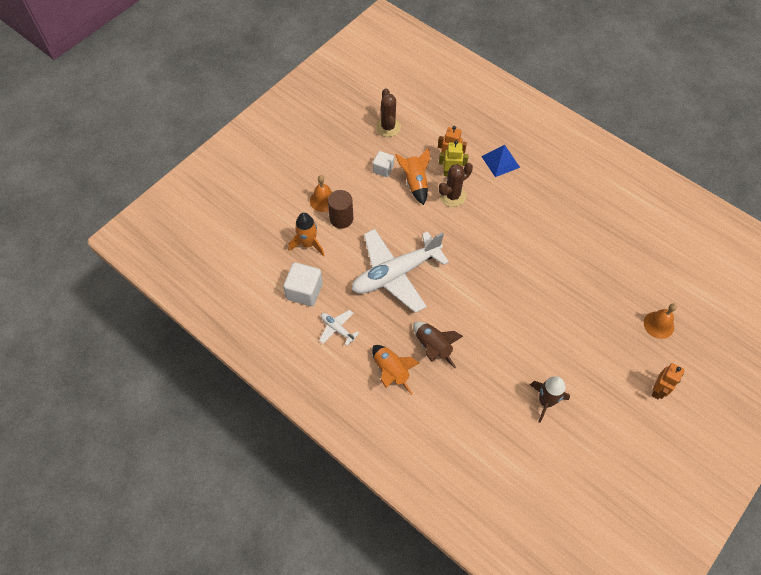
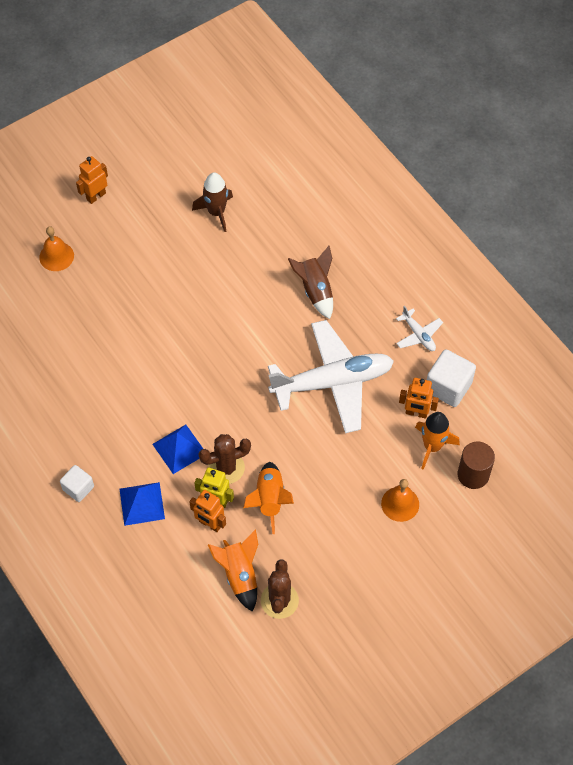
camera: 165 degrees left, 0 degrees up
brown cylinder [328,190,353,229] -> brown cylinder moved to [458,441,495,489]
white cube [372,151,394,177] -> white cube moved to [60,465,94,502]
orange rocket [372,345,419,395] -> orange rocket moved to [208,529,258,612]
none -> blue pyramid [152,425,203,474]
none -> orange robot [399,378,439,419]

